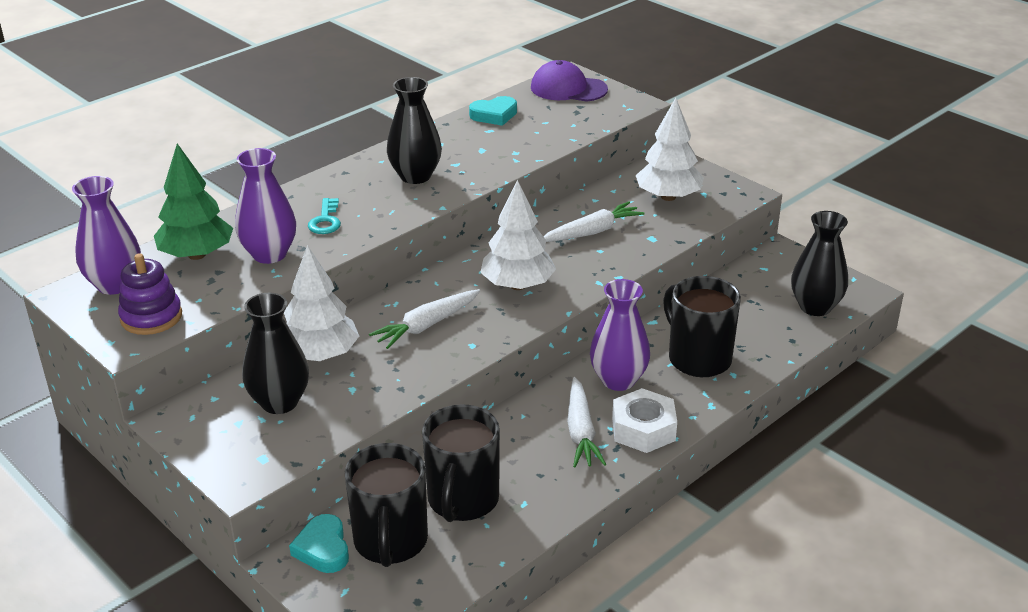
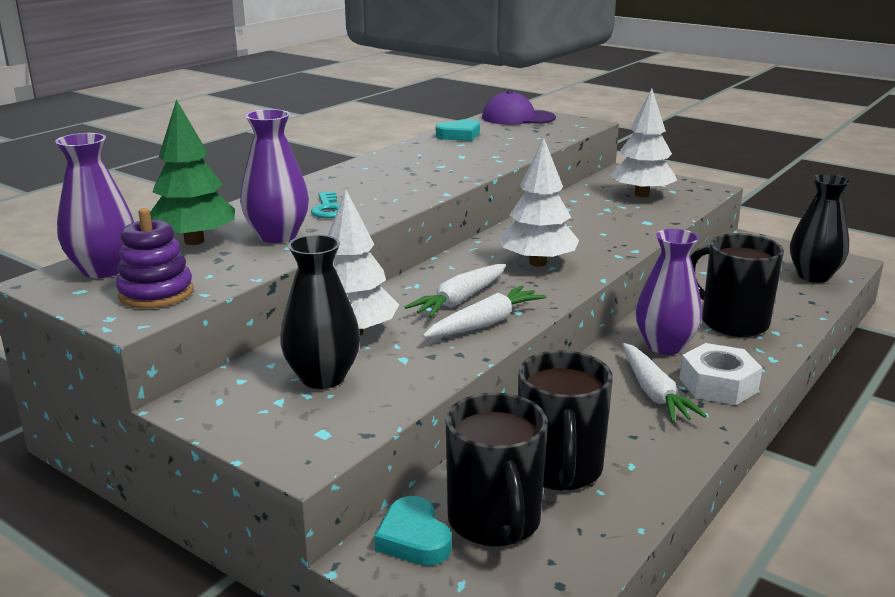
camera: 10 degrees left, 10 degrees down
black vase [387,77,442,184] -> none
white carrot [543,201,645,242] -> white carrot moved to [423,285,546,338]

